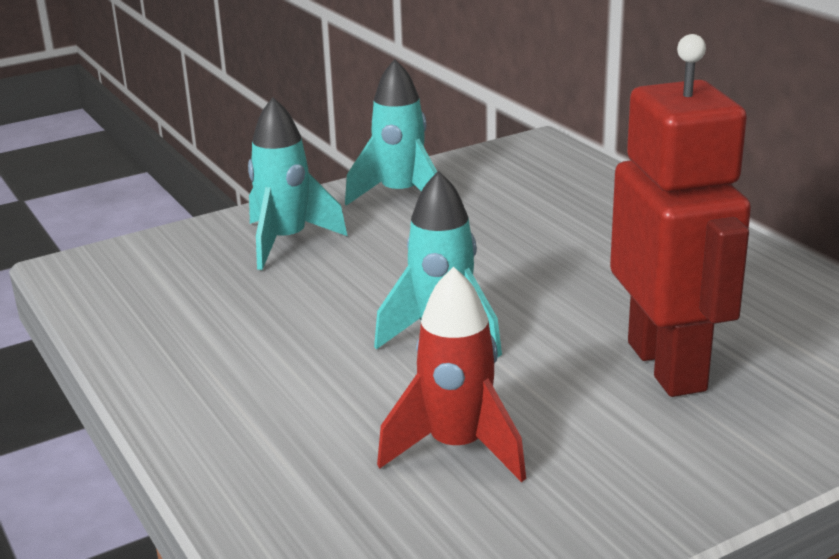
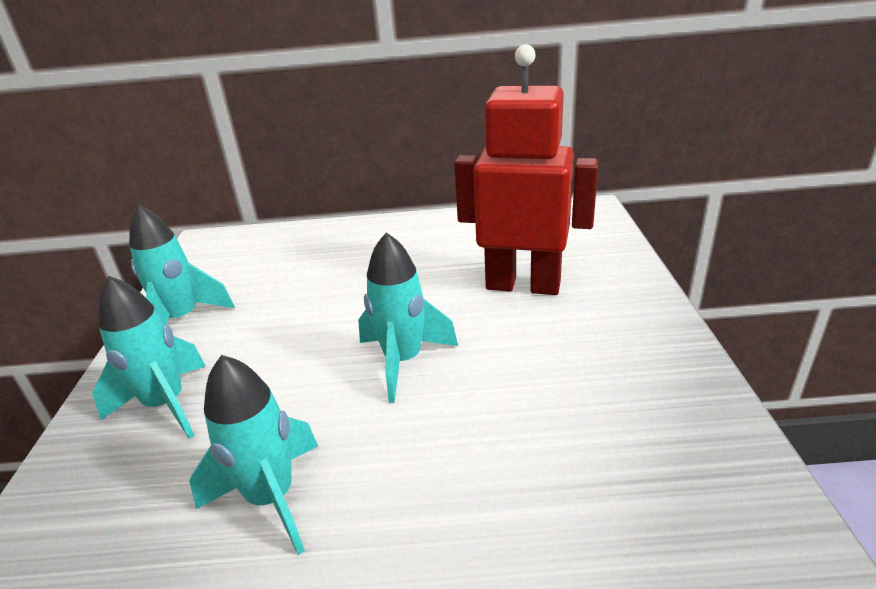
camera: 60 degrees left, 5 degrees up
red rocket [377,267,526,482] -> none
none -> turquoise rocket [189,355,318,555]

